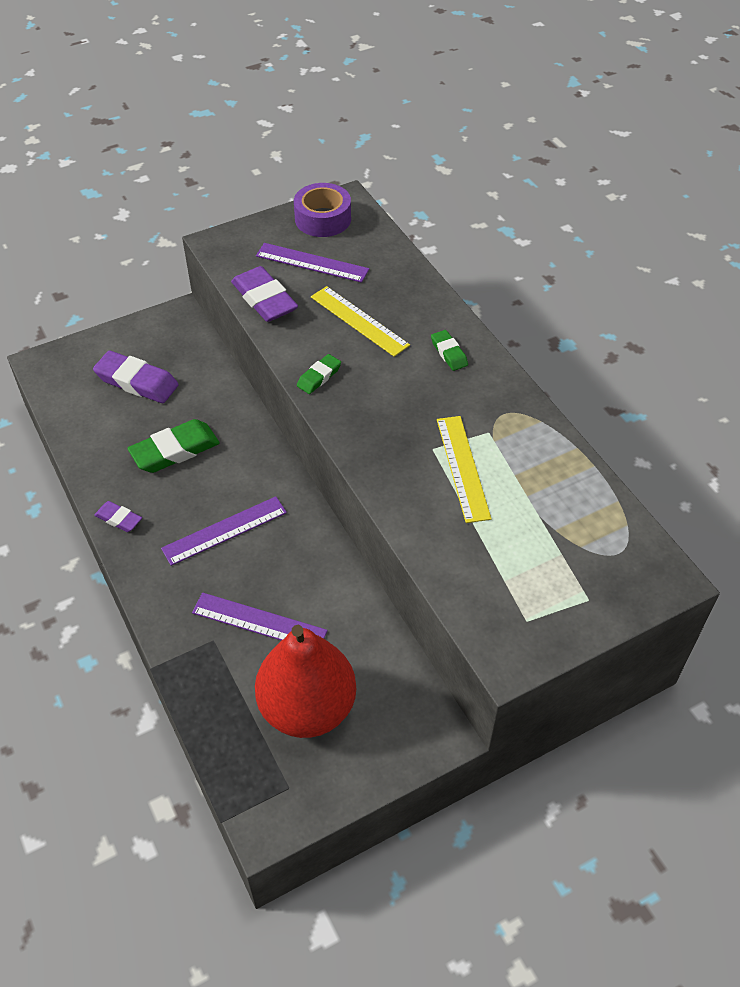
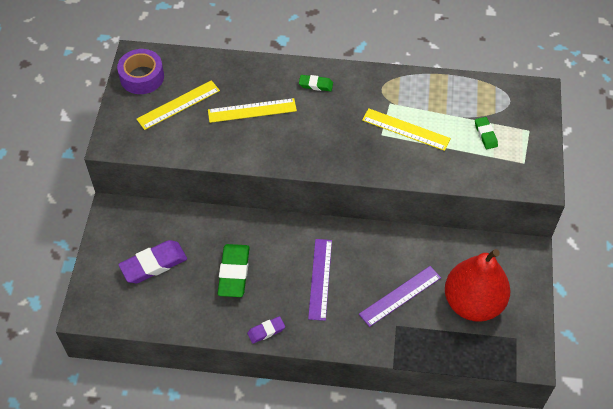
camera: 55 degrees left, 5 degrees up
purple eraser [231,266,298,322] -> none
purple ruler [256,243,369,283] -> yellow ruler [137,80,220,130]
green eraser [297,354,341,394] -> green eraser moved to [475,117,498,149]

